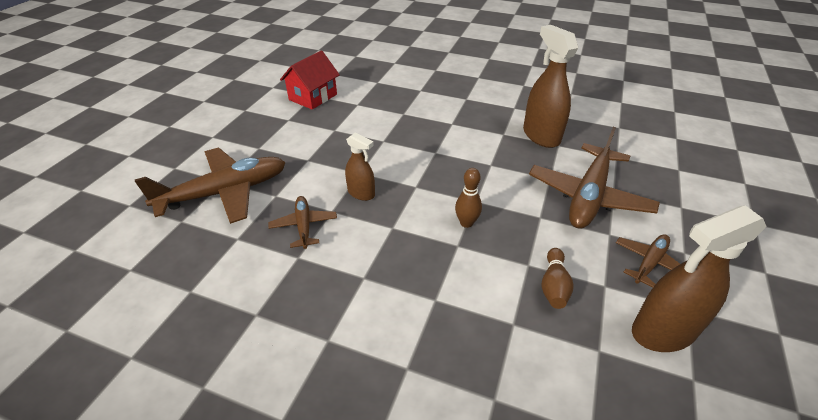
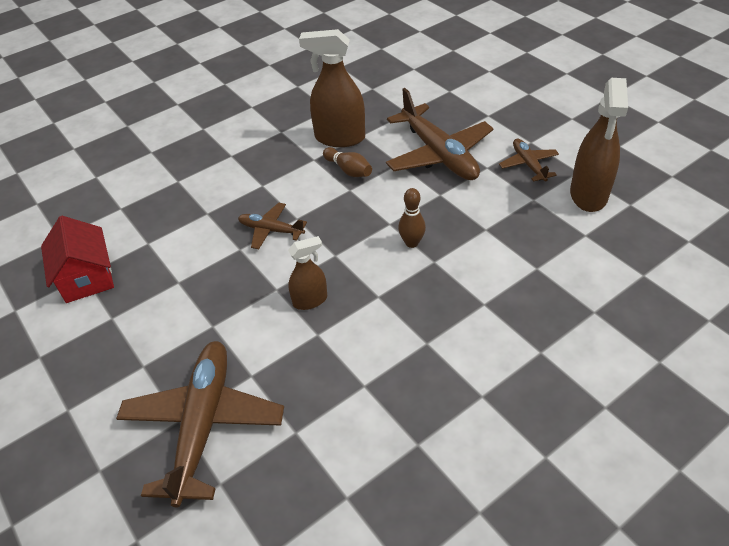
camera: 55 degrees left, 5 degrees up
brown plane [268,196,337,249] -> brown plane moved to [238,203,307,249]
brown bowling pin [541,248,574,309] -> brown bowling pin moved to [323,147,372,177]

